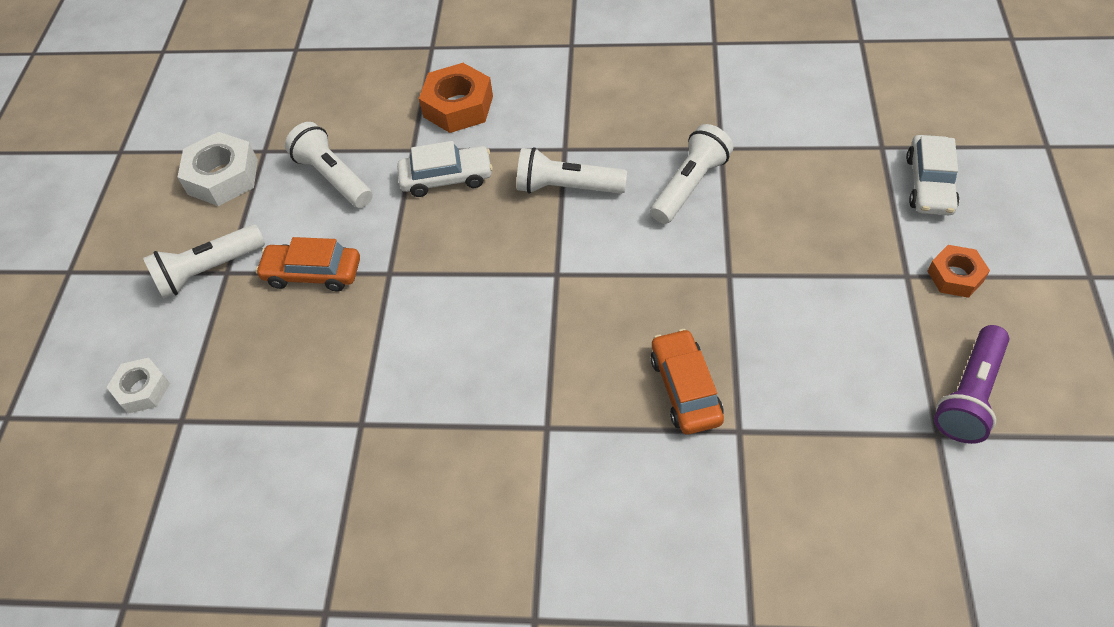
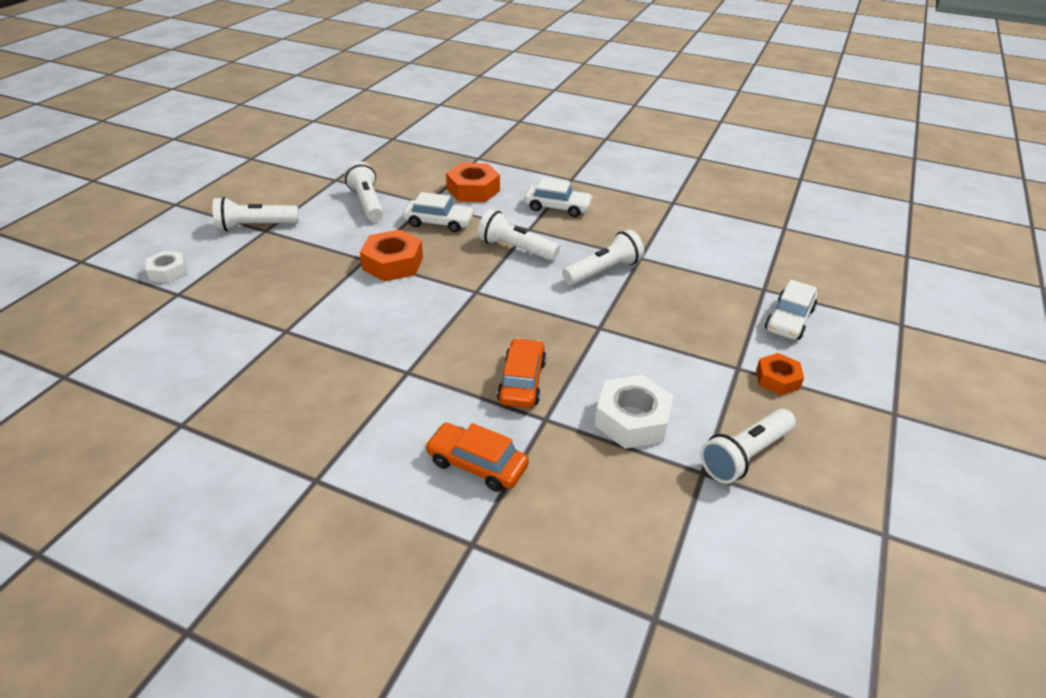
camera: 15 degrees right, 15 degrees down
white nut [177,132,258,206] -> white nut moved to [595,375,673,449]
orange car [255,237,360,292] -> orange car moved to [425,423,529,492]
purple flashlight [934,325,1009,444] -> white flashlight [700,409,796,484]
none -> orange nut [360,230,423,282]
none -> white car [524,178,593,217]

